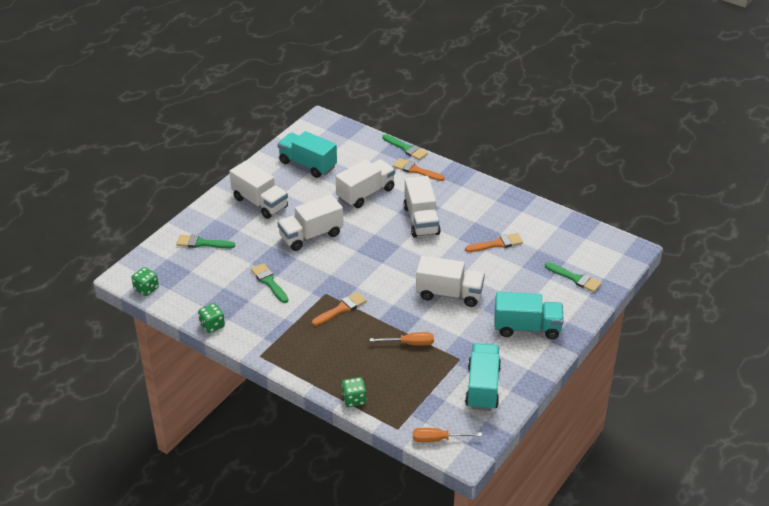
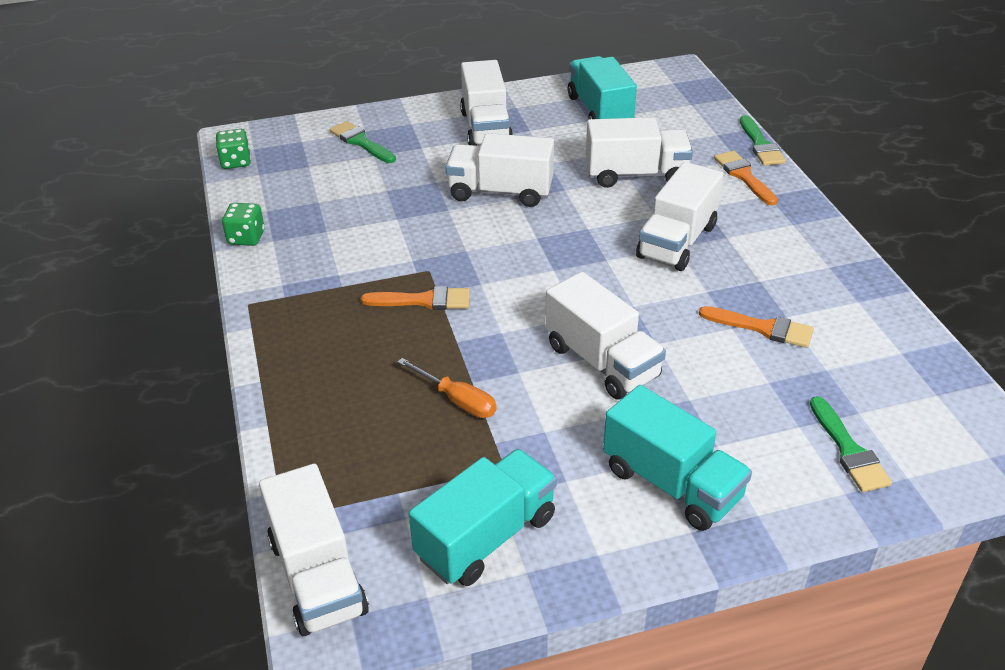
camera: 40 degrees right, 0 degrees up
green brush [251,263,288,303] -> none
green dice [342,377,366,407] -> none
orange screwdriver [413,428,482,442] -> white truck [259,464,369,636]

